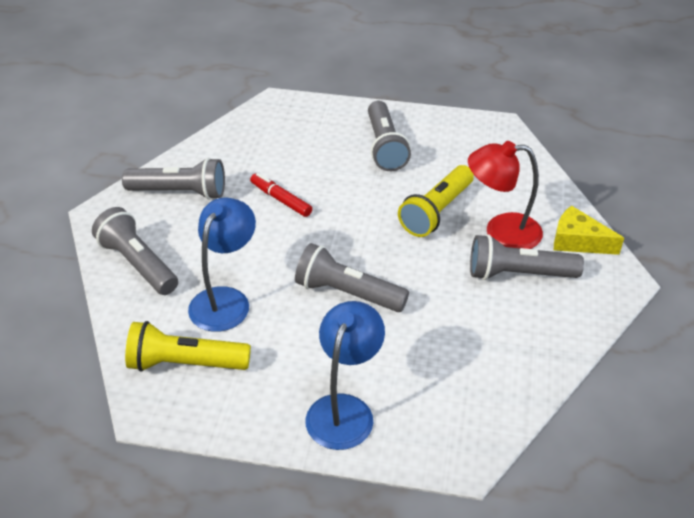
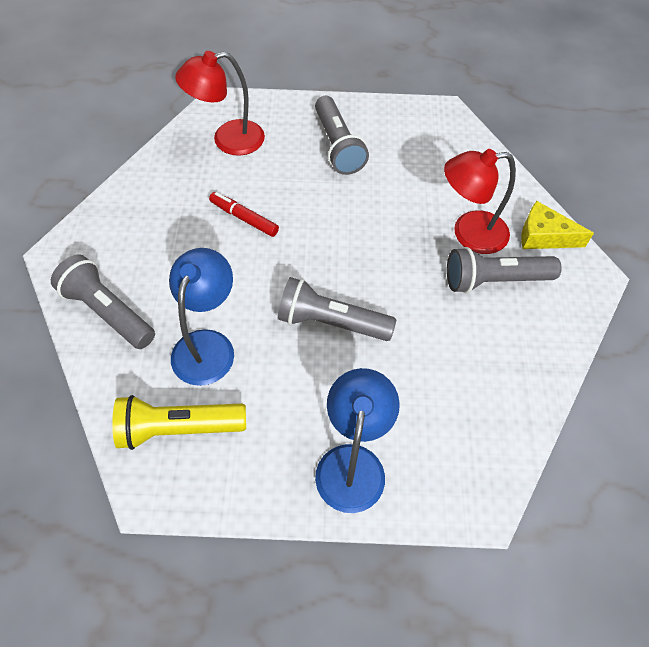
camera: 10 degrees left, 15 degrees up
grey flashlight [122,158,225,200] -> none
yellow flashlight [398,165,474,237] -> none
none -> red lamp [175,51,265,156]

